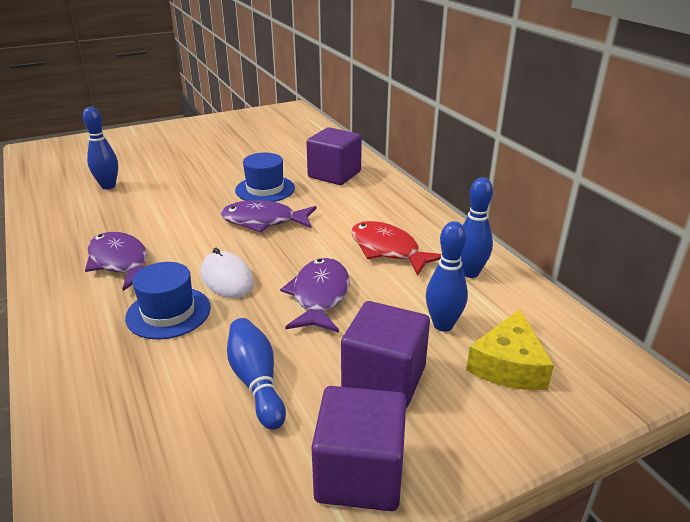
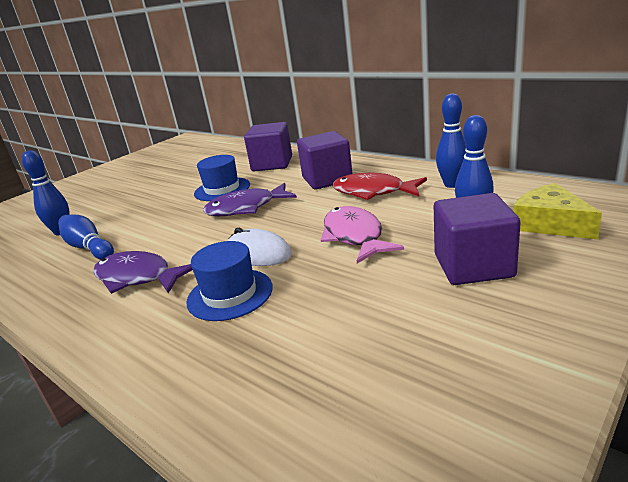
camera: 20 degrees left, 5 degrees down
blue bowling pin [227,318,286,430] -> blue bowling pin moved to [58,215,114,260]
purple fish [280,258,349,333] -> pink fish [321,206,404,263]
purple cube [311,386,406,511] -> purple cube moved to [297,131,353,190]
yellow cheese [466,309,554,390] -> yellow cheese turned 150 degrees clockwise [513,183,602,240]

